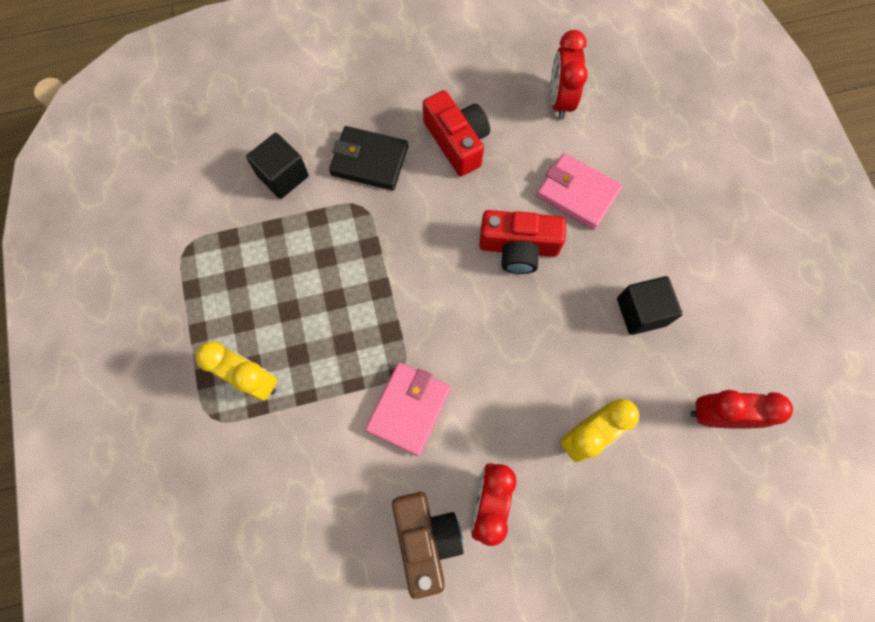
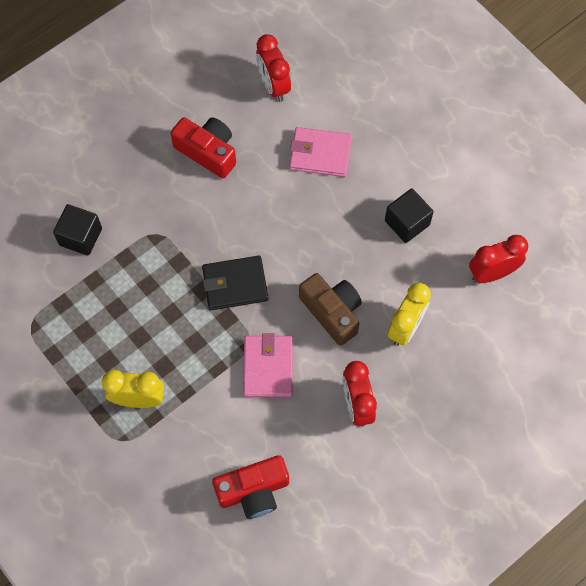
camera: 25 degrees left, 5 degrees down
black wallet [329,126,408,190] -> black wallet moved to [202,256,268,310]
brown camera [392,492,464,599] -> brown camera moved to [299,273,362,346]
red camera [479,210,566,274] -> red camera moved to [212,455,289,519]

